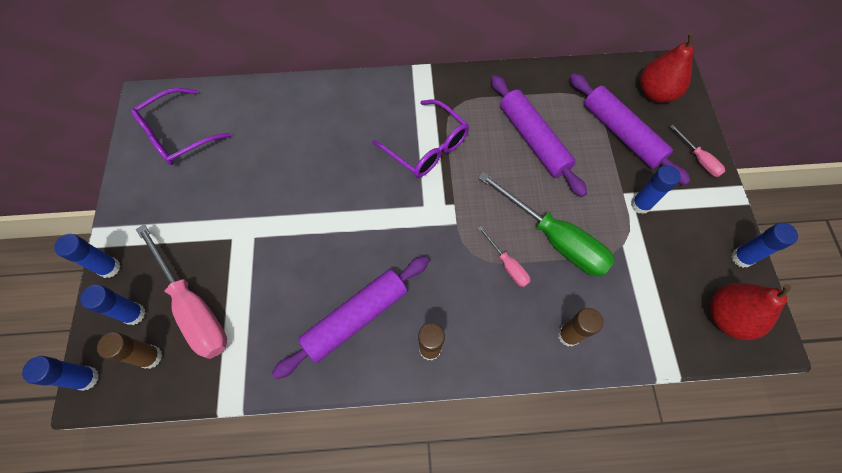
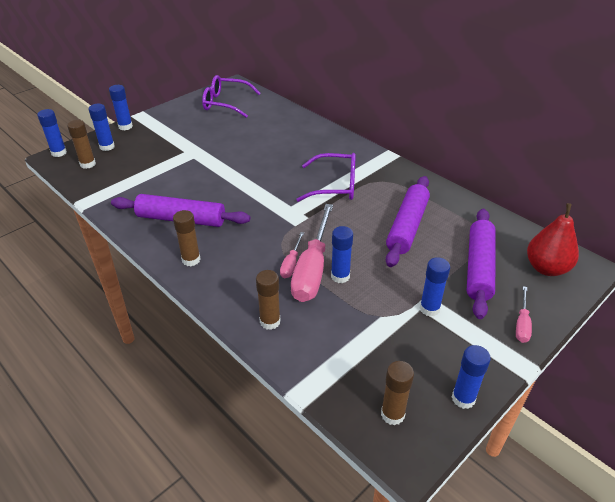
camera: 50 degrees right, 25 degrees down
pink screwdriver [136,224,227,359] -> pink screwdriver moved to [291,204,333,302]
purple glasses [372,100,469,178] -> purple glasses turned 90 degrees counterclockwise [296,153,356,202]
green screwdriver [479,172,615,277] -> blue glue stick [331,226,353,283]
red pear [710,283,791,340] -> brown glue stick [381,361,414,425]

